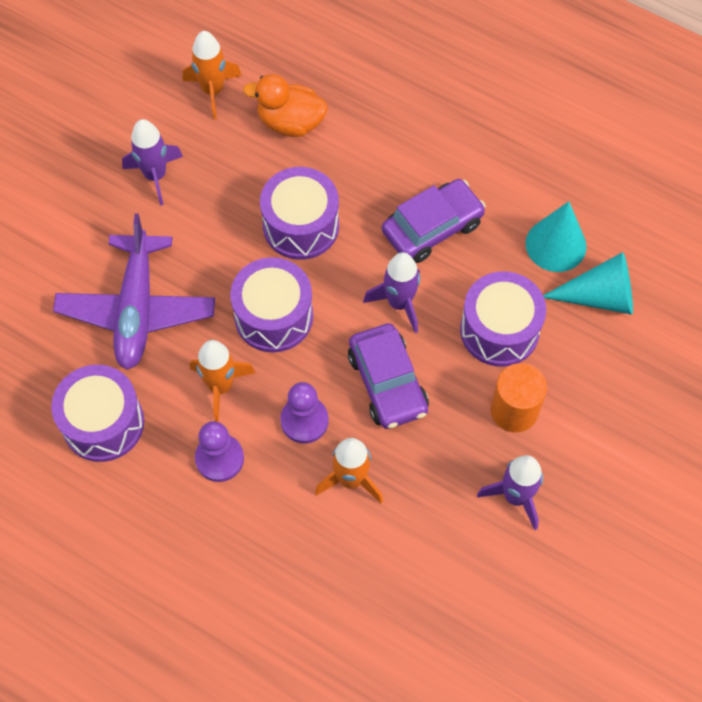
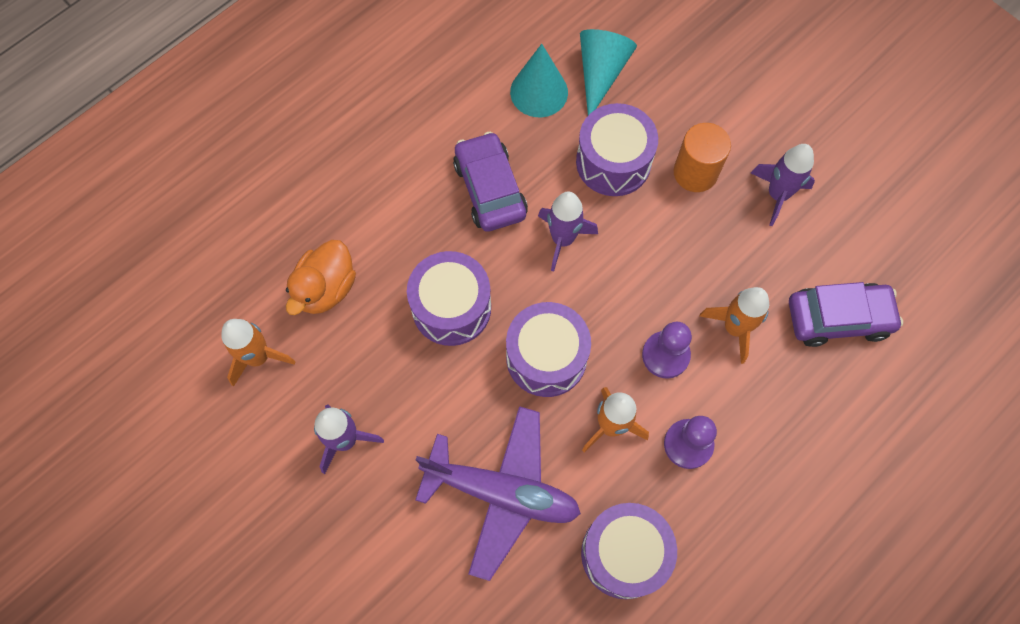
camera: 75 degrees left, 5 degrees up
purple car [348,323,429,429] -> purple car moved to [789,282,903,347]

